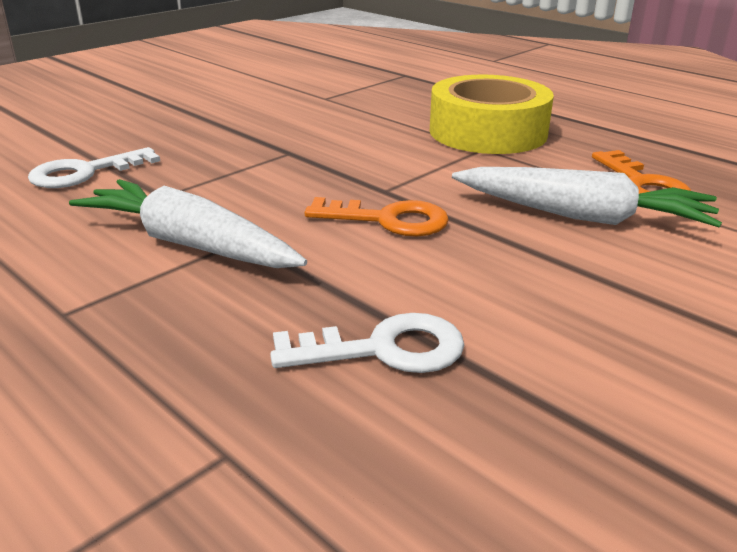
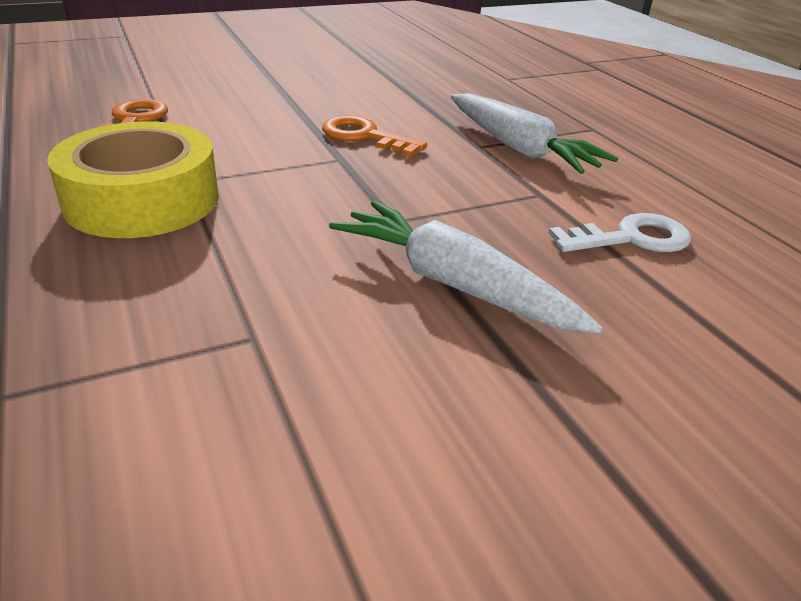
camera: 160 degrees left, 5 degrees up
white key [270,313,465,373] -> none
white carrot [452,167,722,227] -> white carrot moved to [329,201,603,334]

